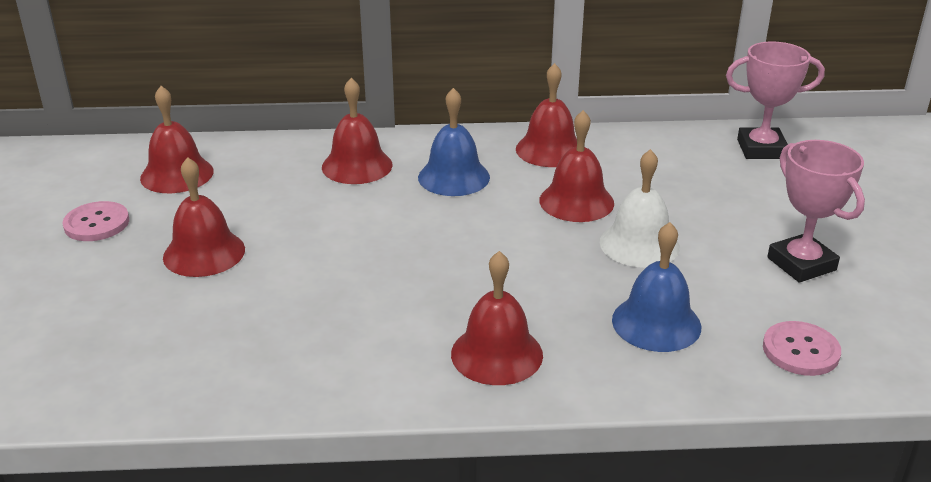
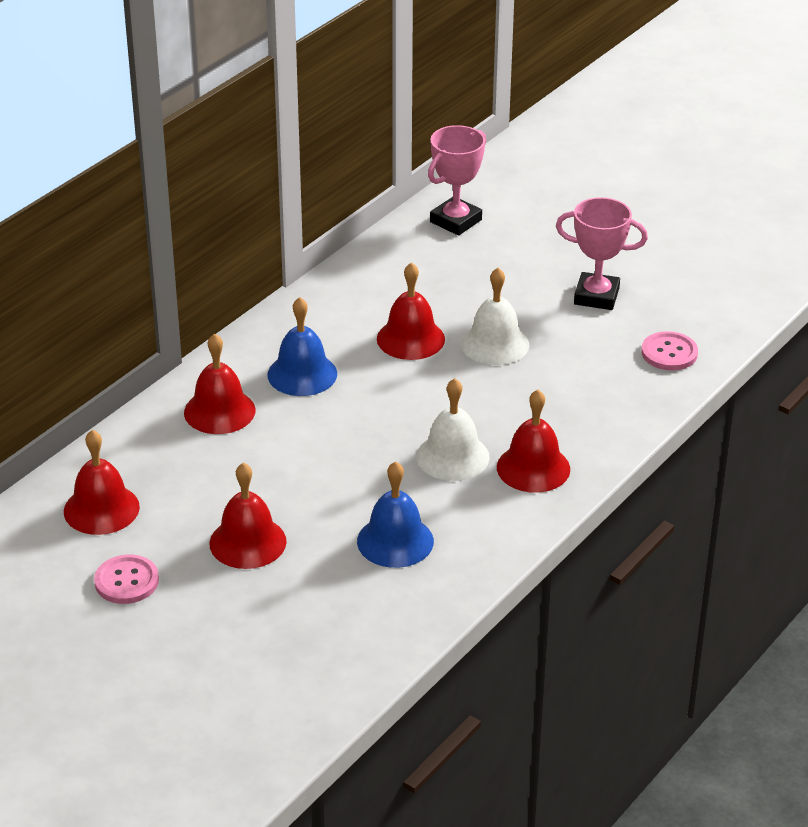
camera: 50 degrees left, 5 degrees up
red bell [516,63,577,167] -> none
blue bell [612,222,701,352] -> blue bell moved to [357,461,434,568]
none -> white bell [416,378,490,481]

